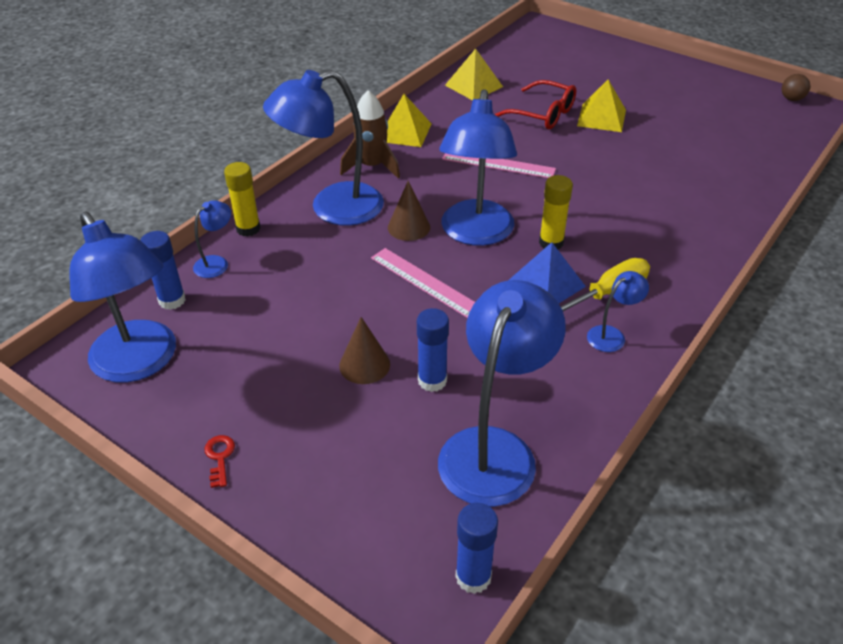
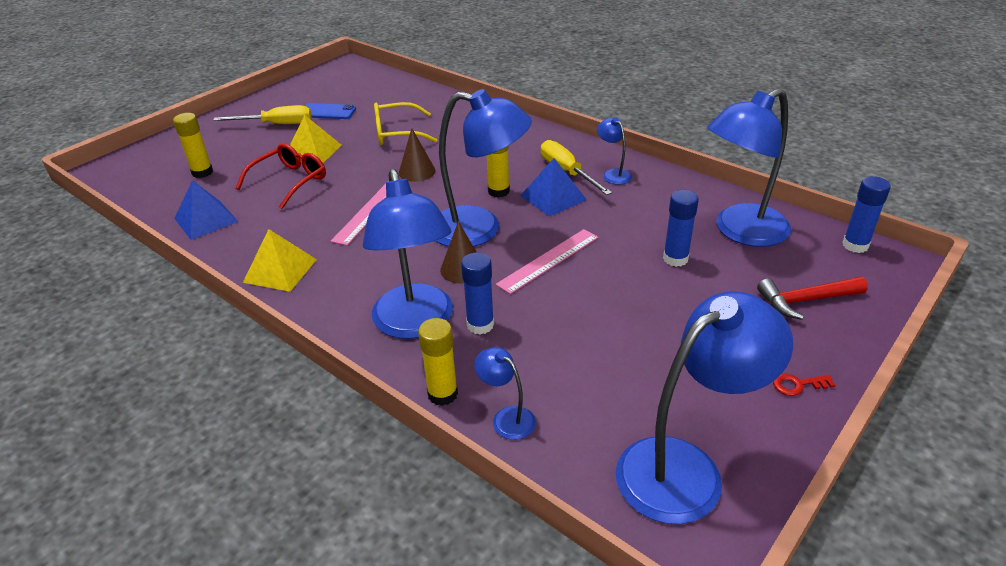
camera: 85 degrees left, 5 degrees down
blue glue stick [140,231,186,310] -> blue glue stick moved to [461,252,494,335]
brown cone [339,317,390,384] -> brown cone moved to [399,128,435,182]
brown rocket [340,90,400,179] -> none
blue lamp [438,280,566,507] -> blue lamp turned 60 degrees counterclockwise [708,88,791,247]
yellow pyramid [445,48,503,100] -> blue pyramid [174,180,238,240]
brown ball [782,74,810,101] -> none
none -> yellow glue stick [173,113,213,178]
none -> yellow screwdriver [213,105,312,124]
none -> blue phone [305,103,356,119]
none -> yellow glasses [374,102,438,145]
none -> red hammer [757,277,868,320]

